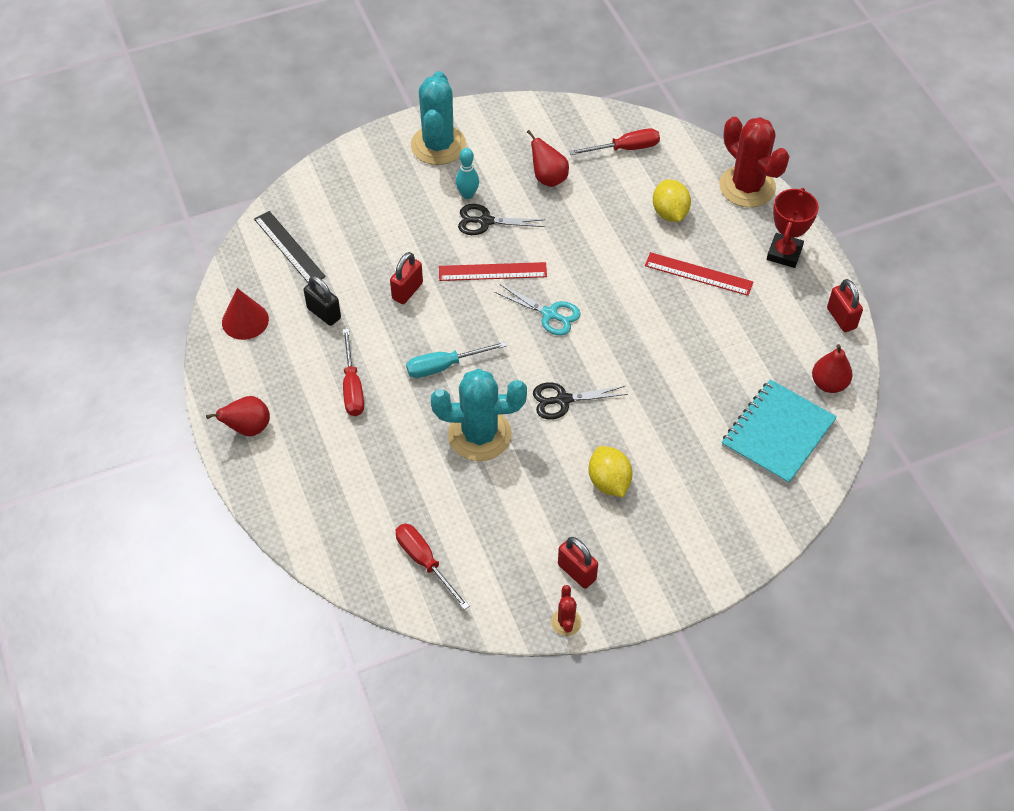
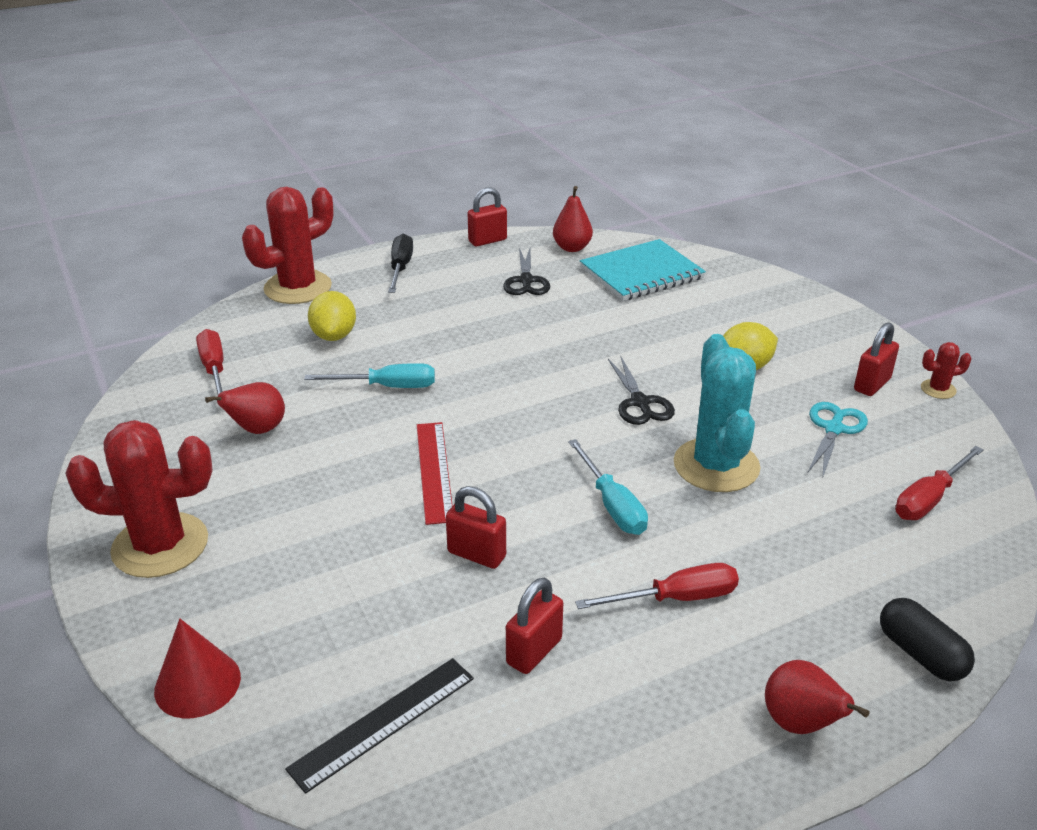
camera: 95 degrees left, 20 degrees down
red cone [222,288,269,340] -> red cone moved to [154,619,241,718]
black padlock [304,276,341,326] -> red padlock [506,578,563,674]
turquoise cactus [411,71,466,165] -> red cactus [65,420,213,578]
turquoise bowling pin [456,148,479,199] -> none
black scissors [458,204,545,235] -> black scissors moved to [503,248,550,295]
turquoise scissors [494,284,581,336] -> turquoise scissors moved to [808,402,868,479]
red ruler [645,252,753,296] -> none
yellow lemon [653,179,691,222] -> yellow lemon turned 75 degrees counterclockwise [308,291,356,341]
turquoise notebook [721,379,837,485] -> turquoise notebook turned 60 degrees counterclockwise [580,239,706,301]
red trophy [767,188,819,268] -> black screwdriver [388,234,413,293]
none -> turquoise screwdriver [304,363,435,388]
none -> black capsule [880,598,975,681]

